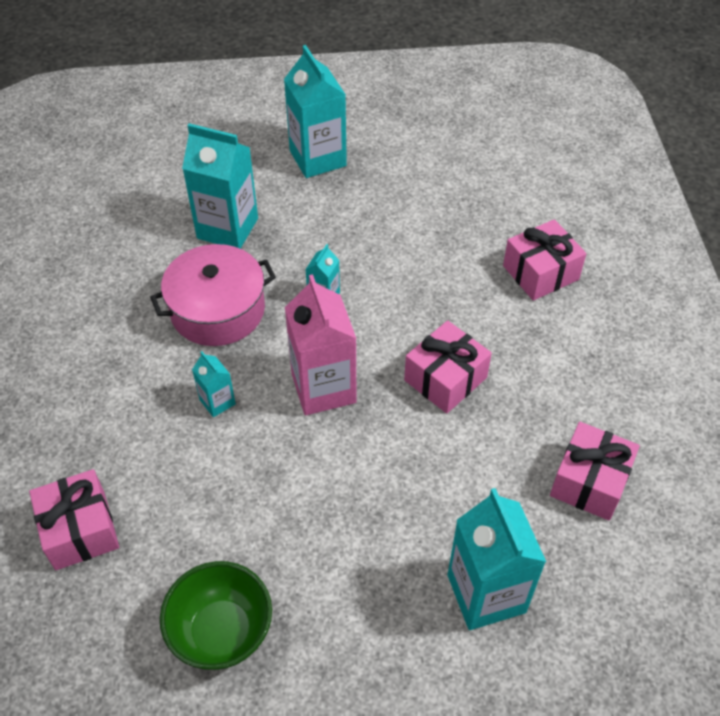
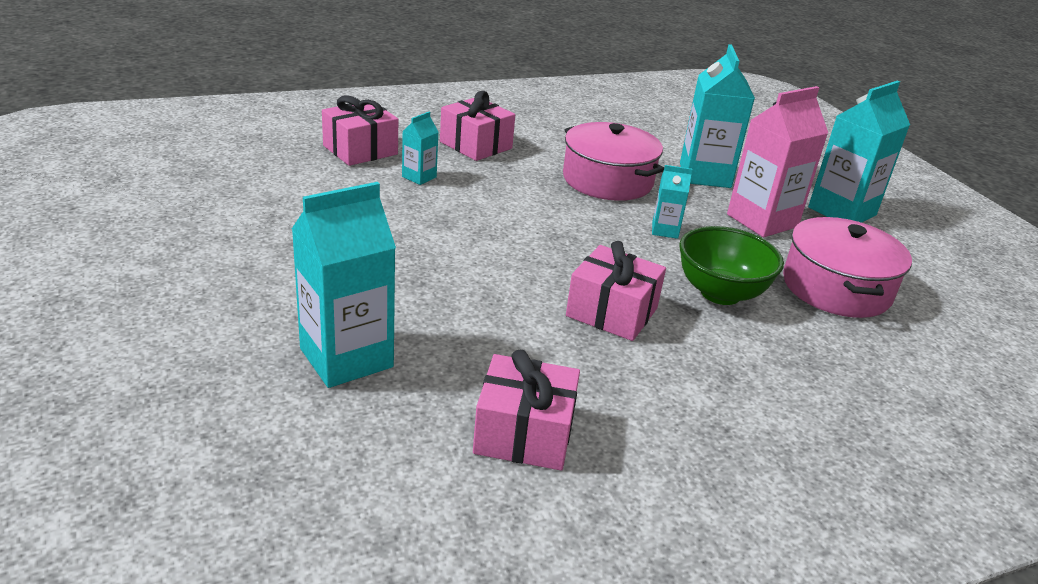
camera: 70 degrees right, 20 degrees down
green bowl [160,561,272,670] -> green bowl moved to [679,226,784,305]
turquoise carton [192,351,236,417] -> turquoise carton moved to [402,112,438,185]
pink carton [285,274,357,415] -> pink carton moved to [727,86,828,237]
pink gift [503,219,586,301] -> pink gift moved to [440,91,515,161]
none -> pink pot [783,217,912,318]

